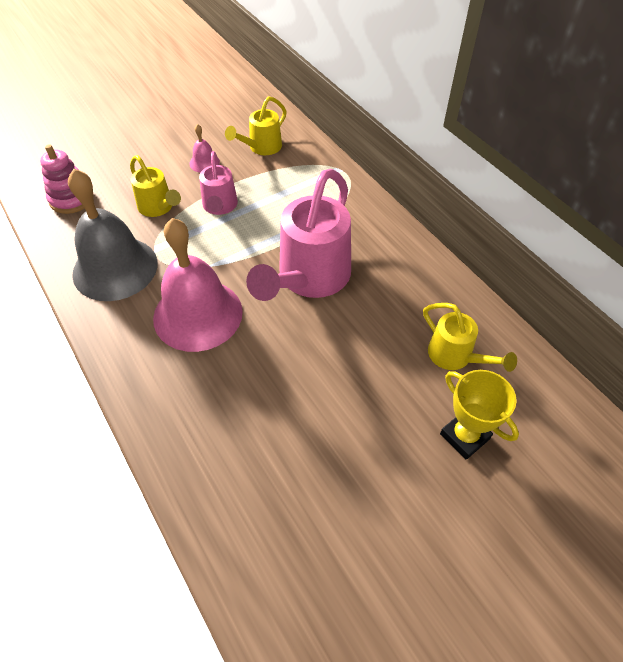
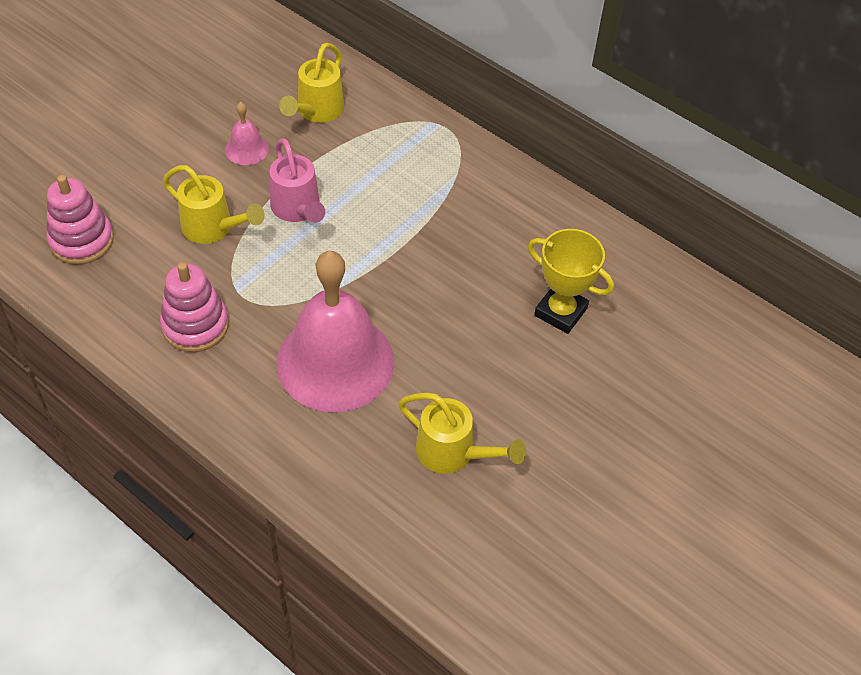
camera: 20 degrees left, 0 degrees up
grey bell [68,169,157,301] -> pink stacking toy [160,262,229,352]
pink watering can [246,169,351,301] -> none
yellow watering can [423,303,517,372] -> yellow watering can moved to [398,393,526,474]
yellow trophy [440,370,519,460] -> yellow trophy moved to [528,229,614,334]

